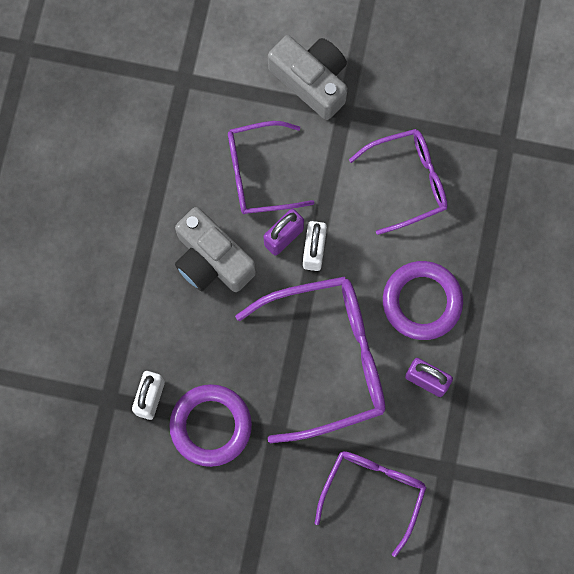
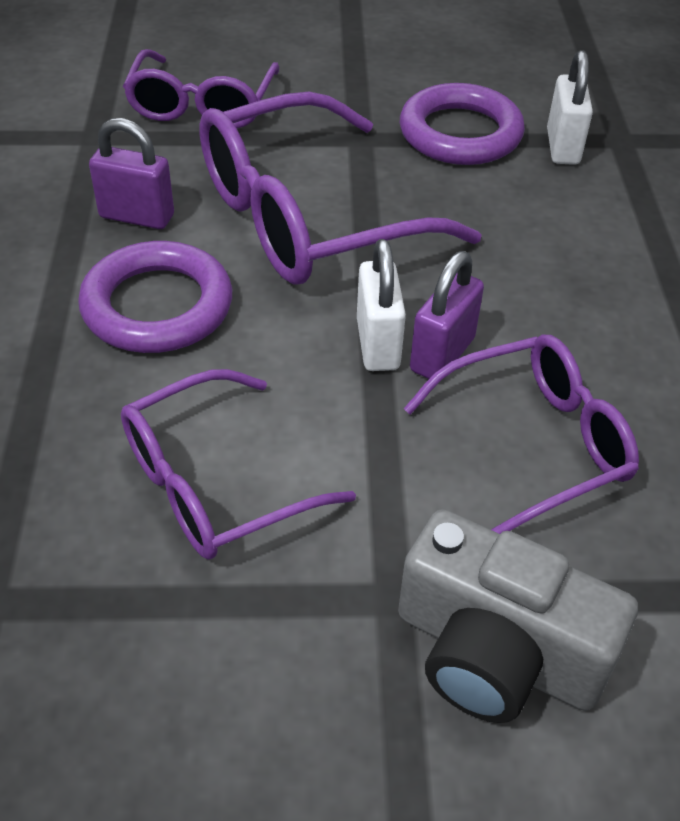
camera: 165 degrees right, 30 degrees down
grey camera [175,207,256,292] -> none

